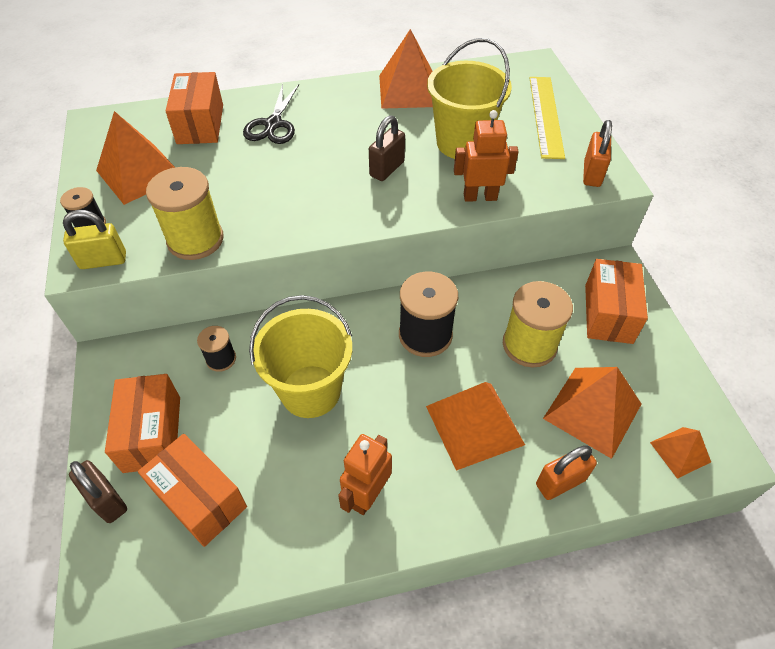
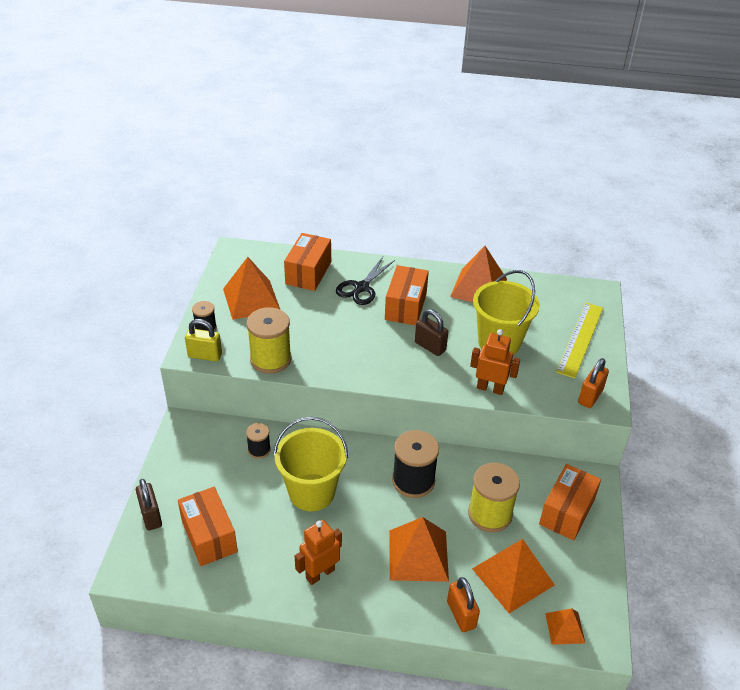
camera: 20 degrees right, 10 degrees down
orange box [105,374,180,473] -> orange box moved to [385,265,429,325]
brown padlock [369,116,405,181] -> brown padlock turned 75 degrees clockwise [415,309,448,356]
orange padlock [536,445,597,500] -> orange padlock turned 75 degrees clockwise [447,577,480,632]

